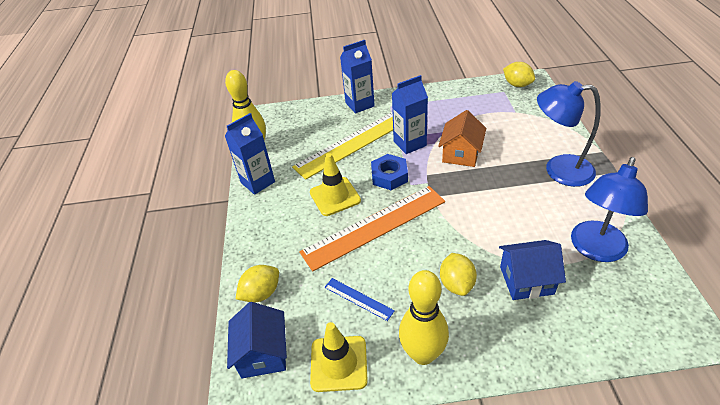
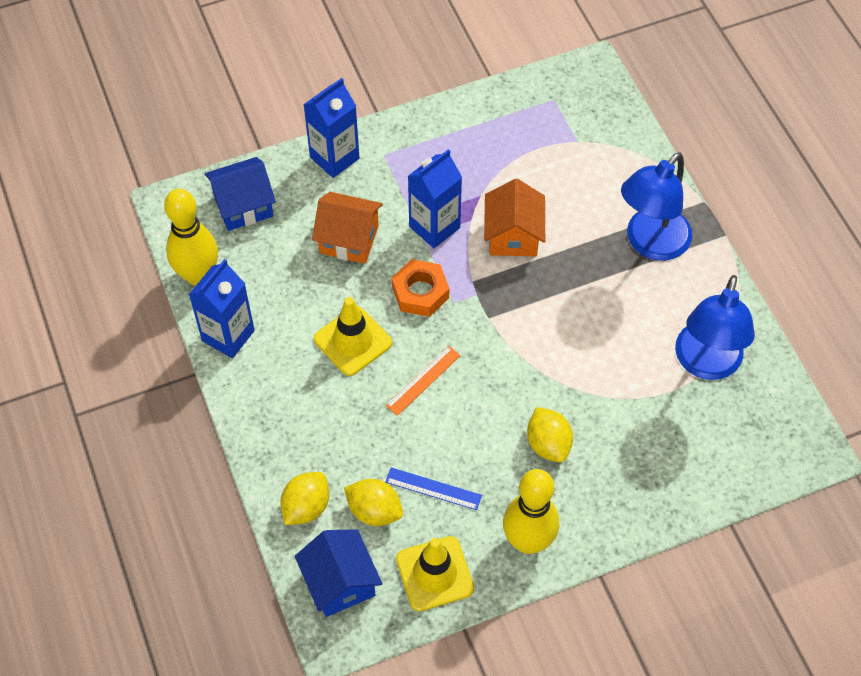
camera: 20 degrees left, 15 degrees up
yellow ruler [292,112,393,180] -> orange house [312,192,383,264]
orange ruler [299,186,445,271] -> orange ruler [386,346,461,416], size x0.43
blue nut [371,154,408,190] -> orange nut [392,259,449,317]
blue house [499,240,566,300] -> blue house moved to [205,157,276,231]
yellow lemon [503,62,535,87] -> yellow lemon moved to [344,479,403,526]
blue lamp [537,81,601,187] -> blue lamp turned 45 degrees counterclockwise [621,152,692,261]

